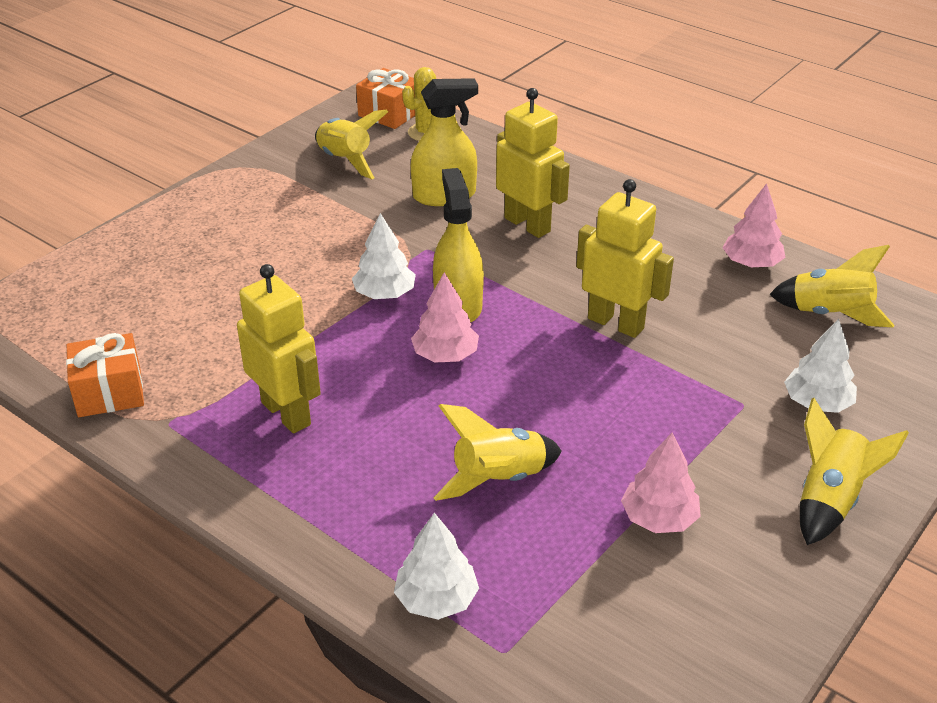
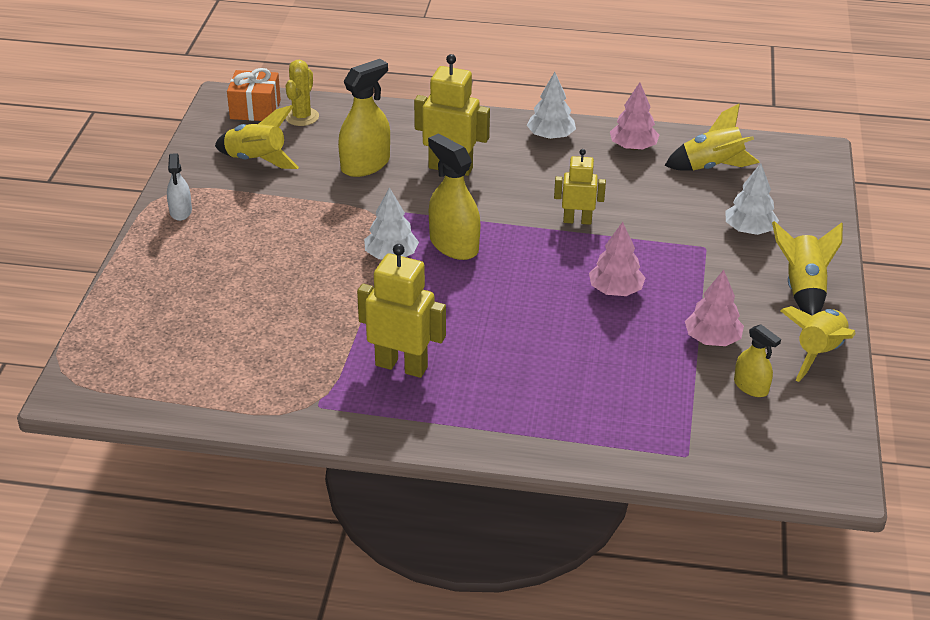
camera: 30 degrees left, 0 degrees up
orange gift [66,333,144,417] -> none
white tree [394,513,479,620] -> white tree moved to [527,72,576,139]
pink tree [411,272,479,363] -> pink tree moved to [589,222,645,296]
yellow rocket [433,404,562,501] -> yellow rocket moved to [780,306,856,382]
yellow robot [576,179,674,338] -> yellow robot [554,149,606,225], size x0.63
none -> white spray bottle [167,153,192,221]
none -> yellow spray bottle [734,324,781,397]

